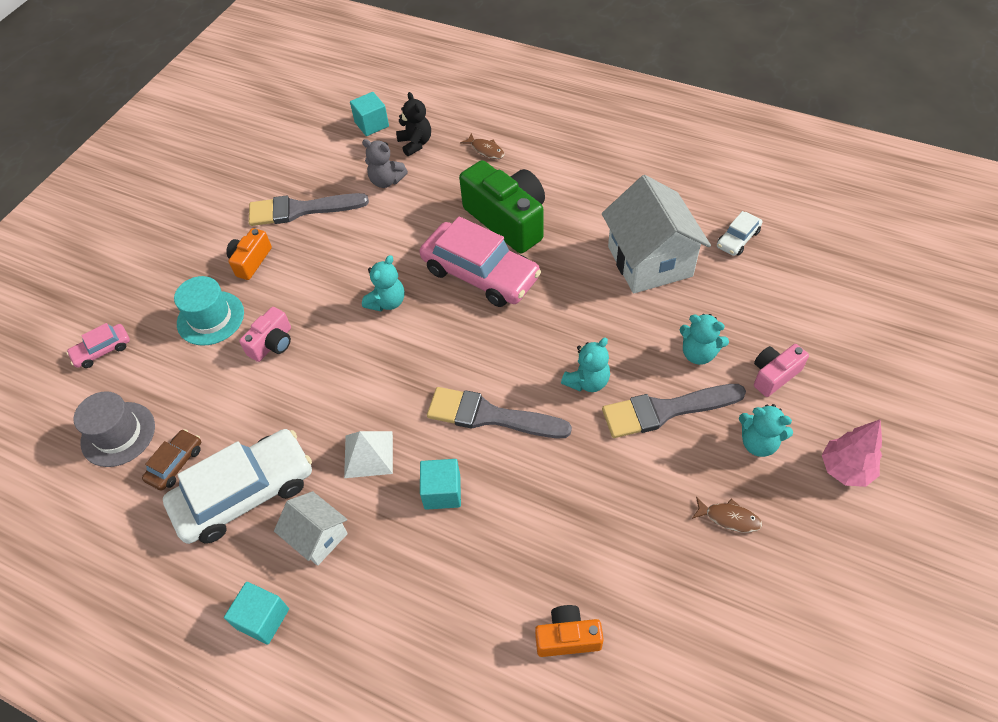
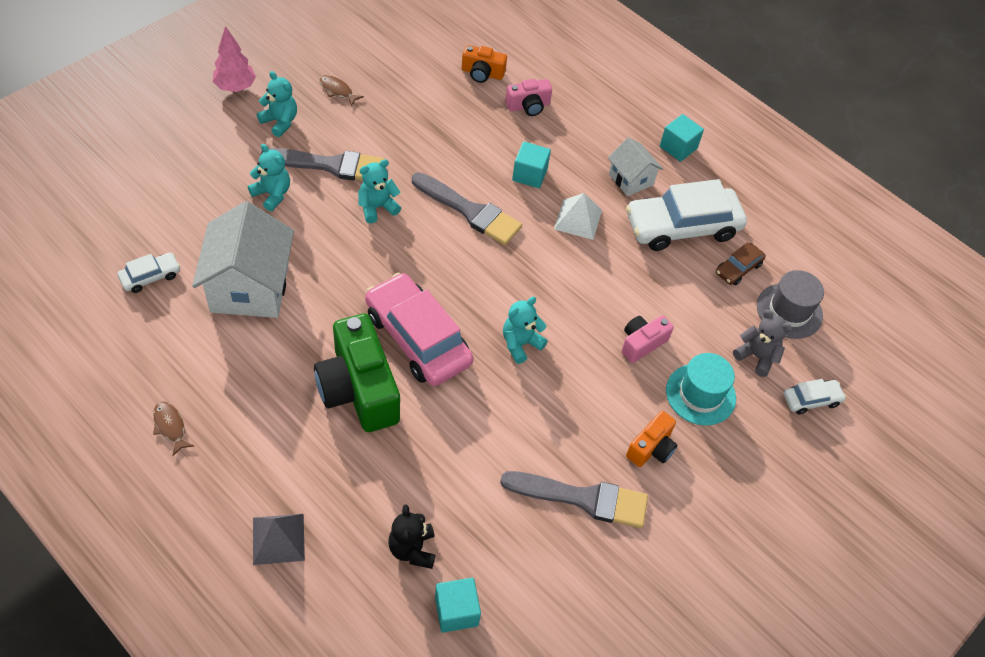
camera: 170 degrees left, 0 degrees up
pink car [66,323,130,368] -> white car [783,379,846,414]
grey teddy bear [362,139,408,188] -> grey teddy bear moved to [733,310,792,377]
brown fish [460,133,505,159] -> brown fish moved to [153,401,194,456]
pink camera [754,344,809,397] -> pink camera moved to [505,79,552,116]
none -> grey pyramid [253,514,305,565]

